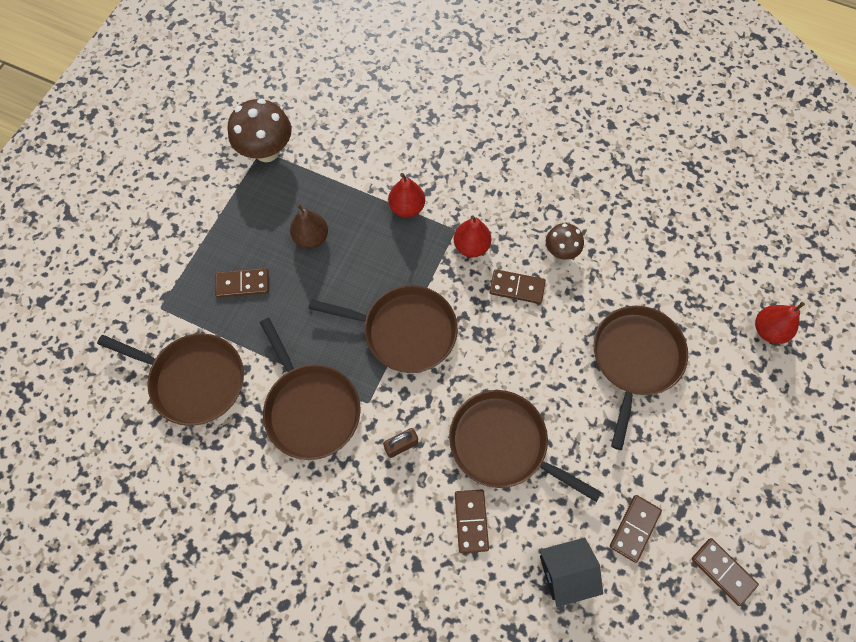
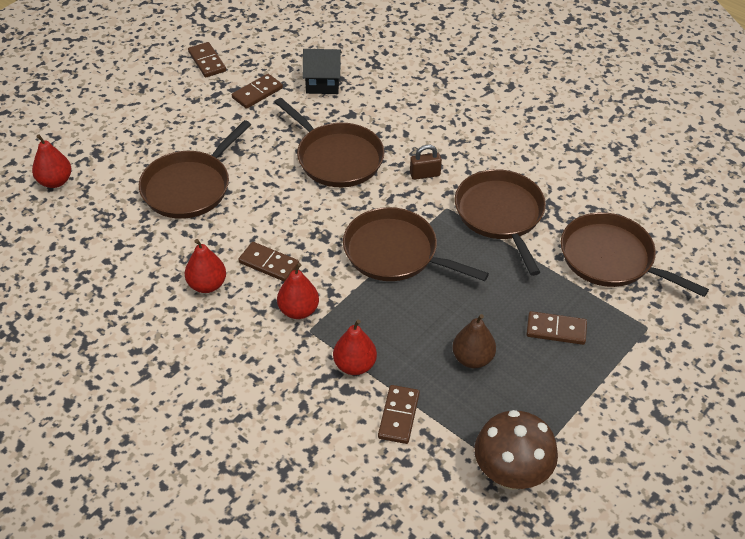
camera: 165 degrees left, 20 degrees down
brown domino [455,490,489,553] -> brown domino moved to [378,385,420,444]
brown mushroom [546,223,584,260] -> red pear [184,239,226,293]

